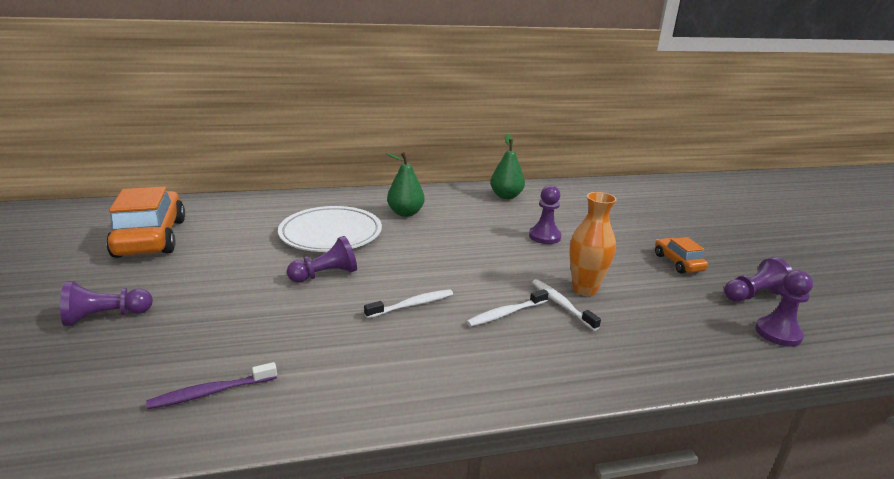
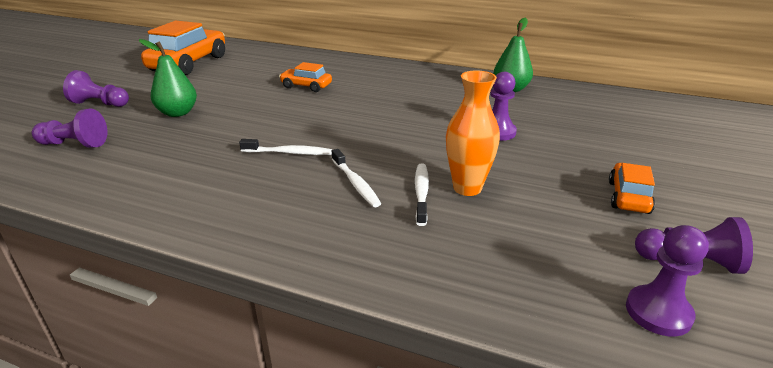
camera: 35 degrees right, 5 degrees up
purple toothbrush [146,362,277,409] -> none
white plate [278,206,382,252] -> orange car [279,62,332,92]
purple pawn [287,236,357,283] -> purple pawn moved to [32,109,107,148]
green pear [386,152,425,217] -> green pear moved to [139,39,197,117]
white toothbrush [466,289,549,327] -> white toothbrush turned 120 degrees counterclockwise [332,149,381,207]

